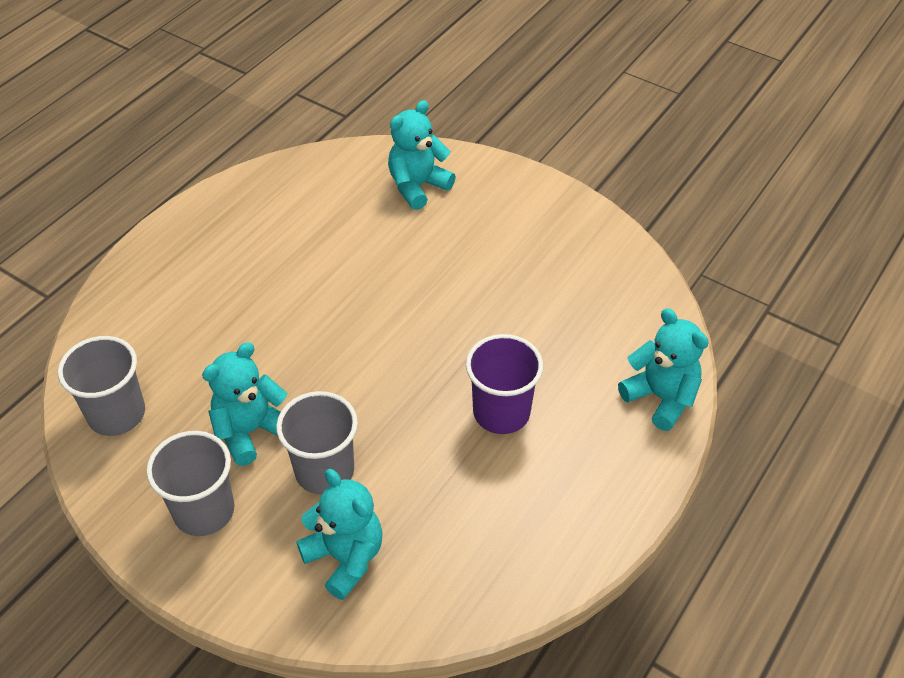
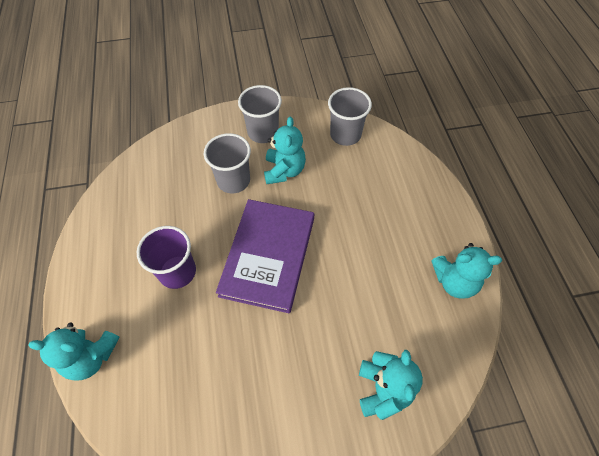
camera: 135 degrees right, 10 degrees up
turquoise teddy bear [296,469,383,600] -> turquoise teddy bear moved to [431,243,502,299]
none -> purple book [216,199,314,313]

